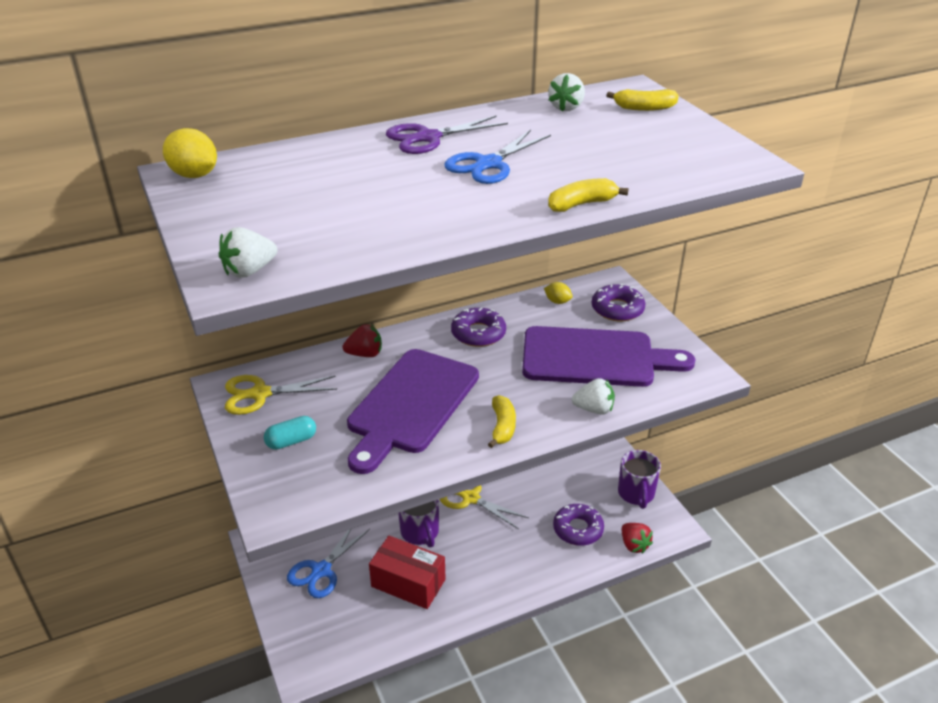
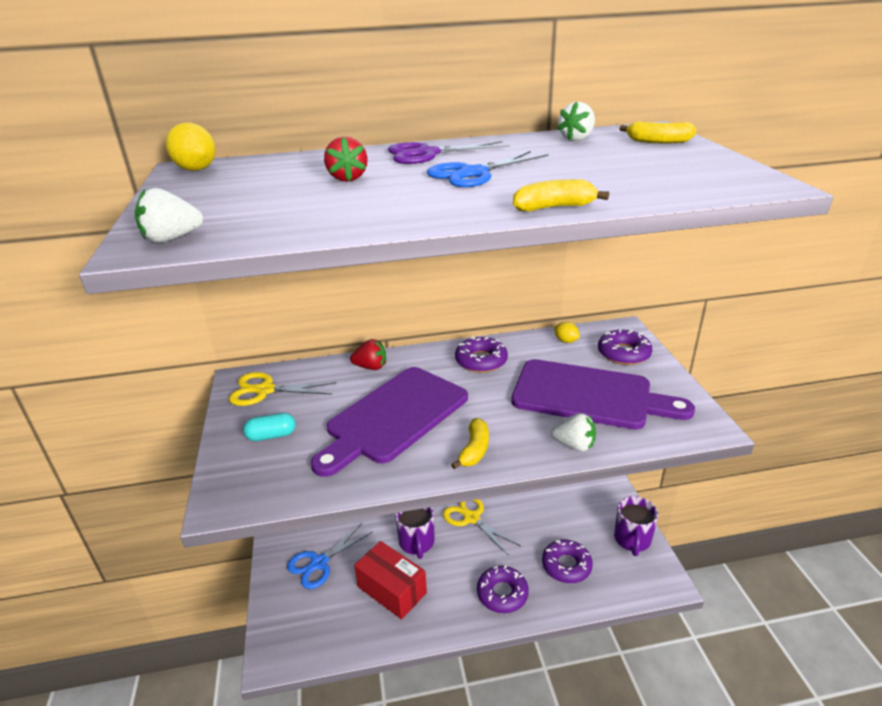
camera: 15 degrees right, 5 degrees down
red strawberry [622,523,653,554] -> red strawberry moved to [324,136,367,182]
none -> purple donut [477,565,529,613]

